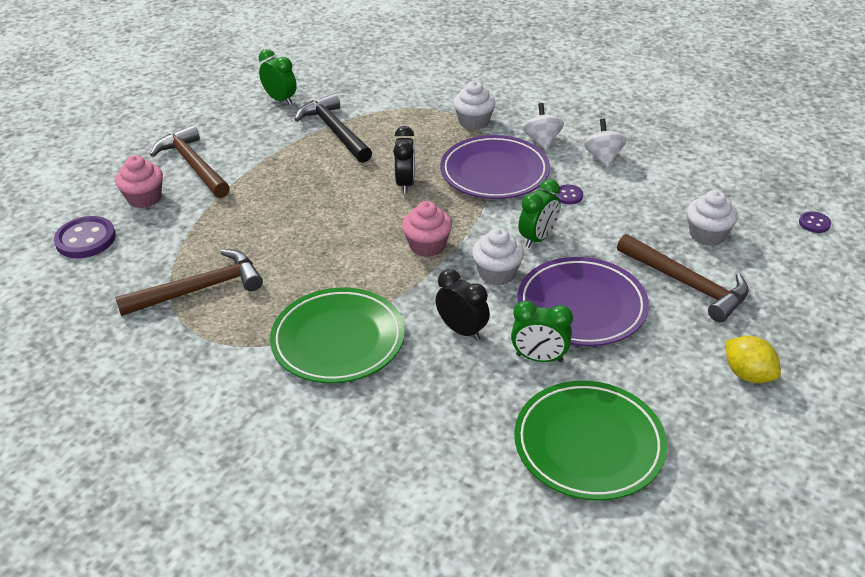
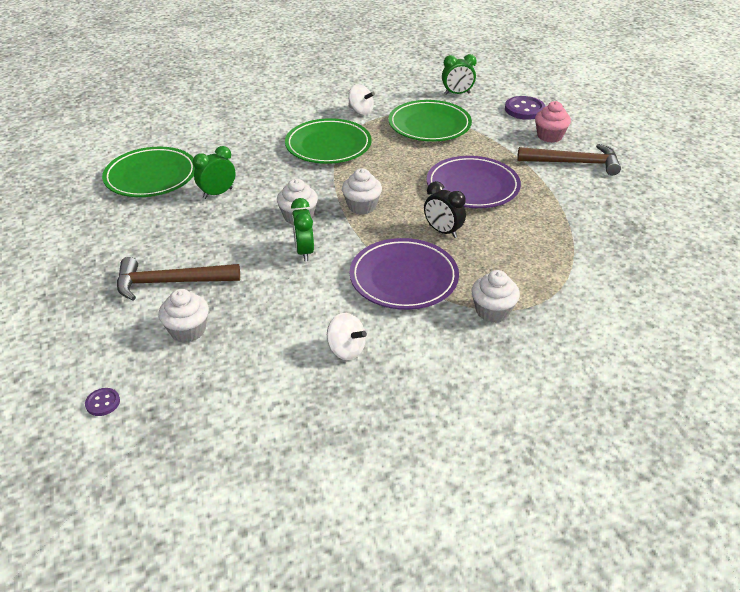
camera: 130 degrees right, 0 degrees up
brown hammer [115,249,263,316] -> green plate [388,100,472,142]
green clock [259,49,297,105] -> green clock moved to [442,54,477,95]
black hammer [294,93,372,163] -> none
pink cupcake [402,201,452,257] -> white cupcake [342,168,382,215]
black clock [436,269,490,341] -> none
purple plate [518,257,649,346] -> purple plate moved to [427,156,521,208]
white spinning top [523,103,564,151] -> white spinning top moved to [348,84,375,115]
purple button [554,185,583,205] -> none
yellow lemon [725,336,781,383] -> none

